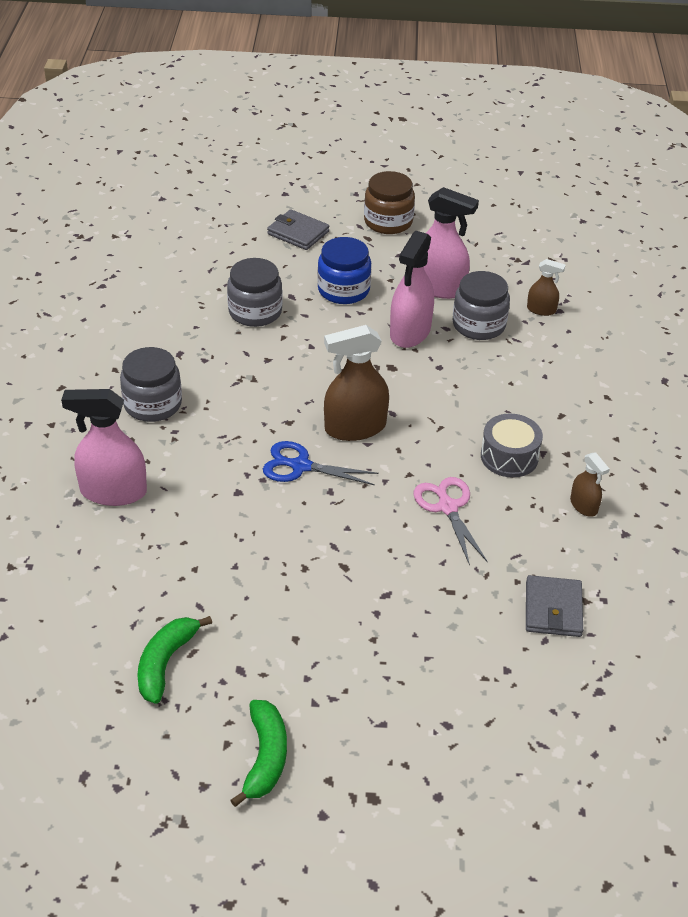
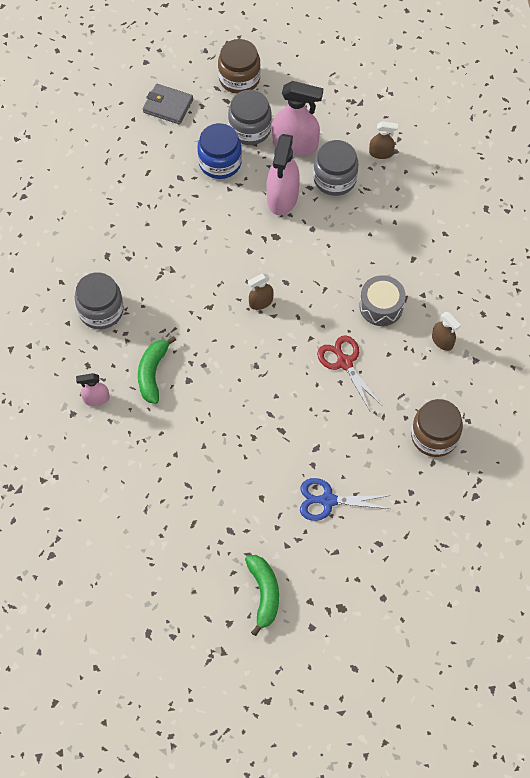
camera: 10 degrees left, 20 degrees up
pink spray bottle [61,389,147,506] -> pink spray bottle [76,373,110,406], size x0.52
green banana [137,616,212,704] -> green banana moved to [138,336,176,404]
grey jar [227,258,283,327] -> grey jar moved to [228,90,272,145]
blue scissors [263,441,379,485] -> blue scissors moved to [300,478,391,521]
brown spray bottle [324,325,389,441] -> brown spray bottle [248,273,274,310], size x0.52
pink scissors [413,477,488,566] -> red scissors [317,335,382,411]
grey wallet [526,575,583,637] -> brown jar [411,399,463,457]

